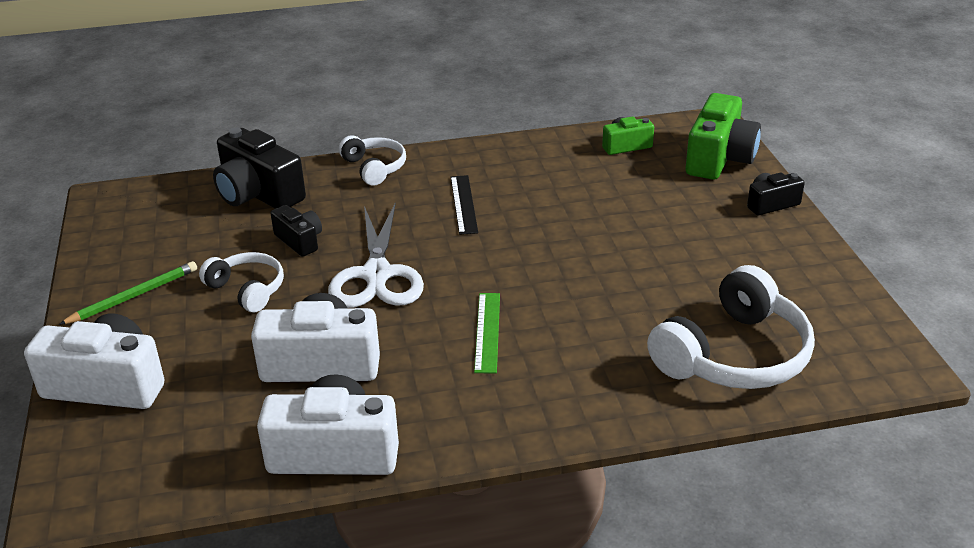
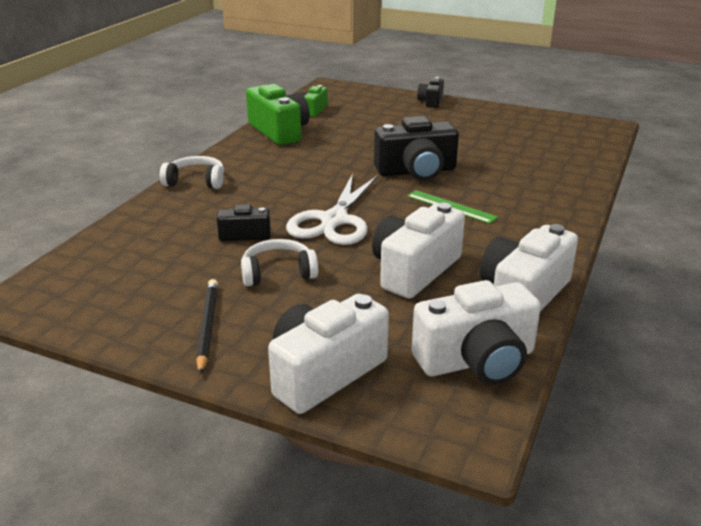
camera: 55 degrees left, 5 degrees down
green pencil [59,261,197,325] -> black pencil [196,279,218,374]
black camera [213,128,306,209] -> black camera moved to [374,116,459,181]
white scissors [328,202,424,308] -> white scissors turned 75 degrees clockwise [286,174,378,245]
black ruler [451,175,478,235] -> none
white headphones [647,265,815,389] -> none
green camera [685,93,761,180] -> green camera moved to [246,84,310,145]
none -> white camera [412,280,541,385]

